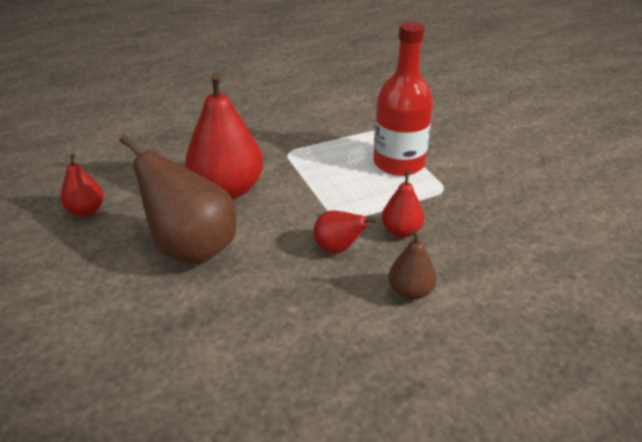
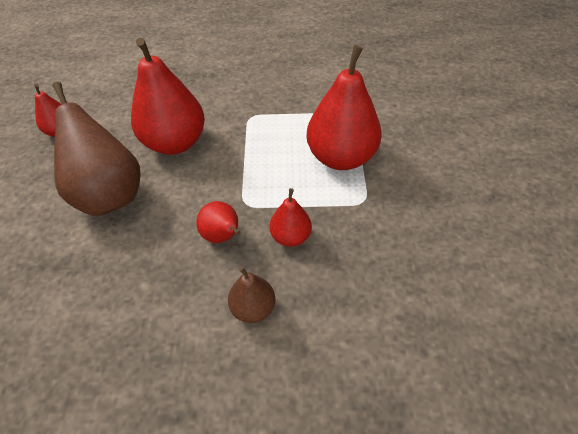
camera: 25 degrees right, 15 degrees up
red bottle [373,21,433,176] -> red pear [306,45,381,170]

